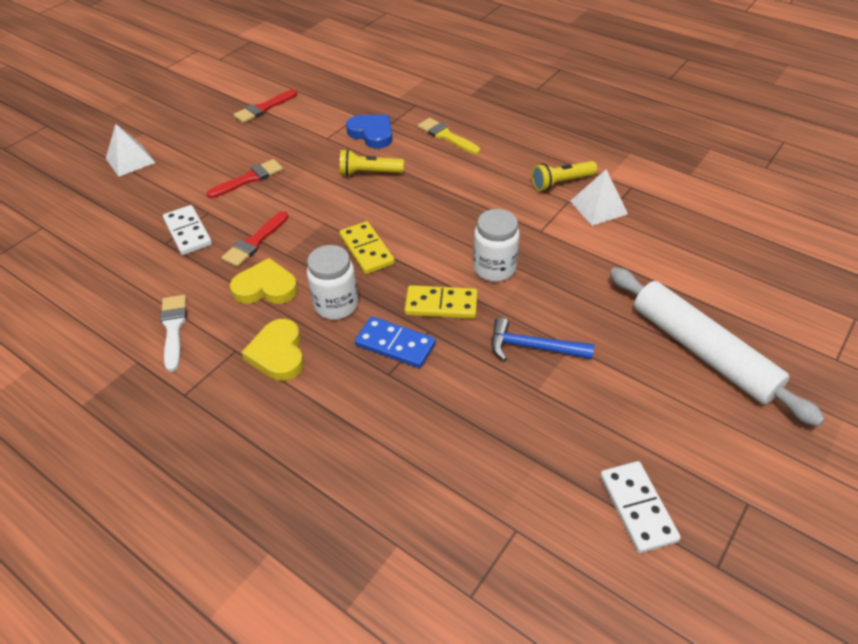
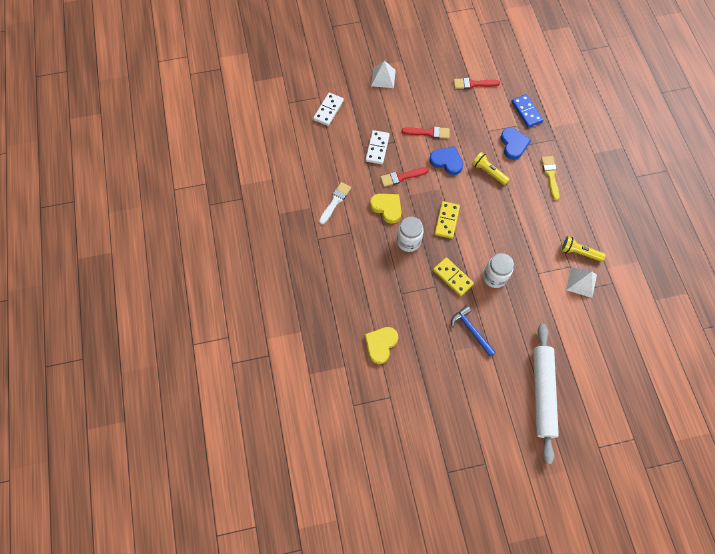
camera: 40 degrees right, 20 degrees up
yellow heart [241,319,304,381] -> yellow heart moved to [365,327,398,364]
blue domino [355,317,436,368] -> blue domino moved to [511,94,543,128]
white domino [600,461,681,553] -> white domino moved to [313,93,344,126]
none -> blue heart [429,146,463,175]

